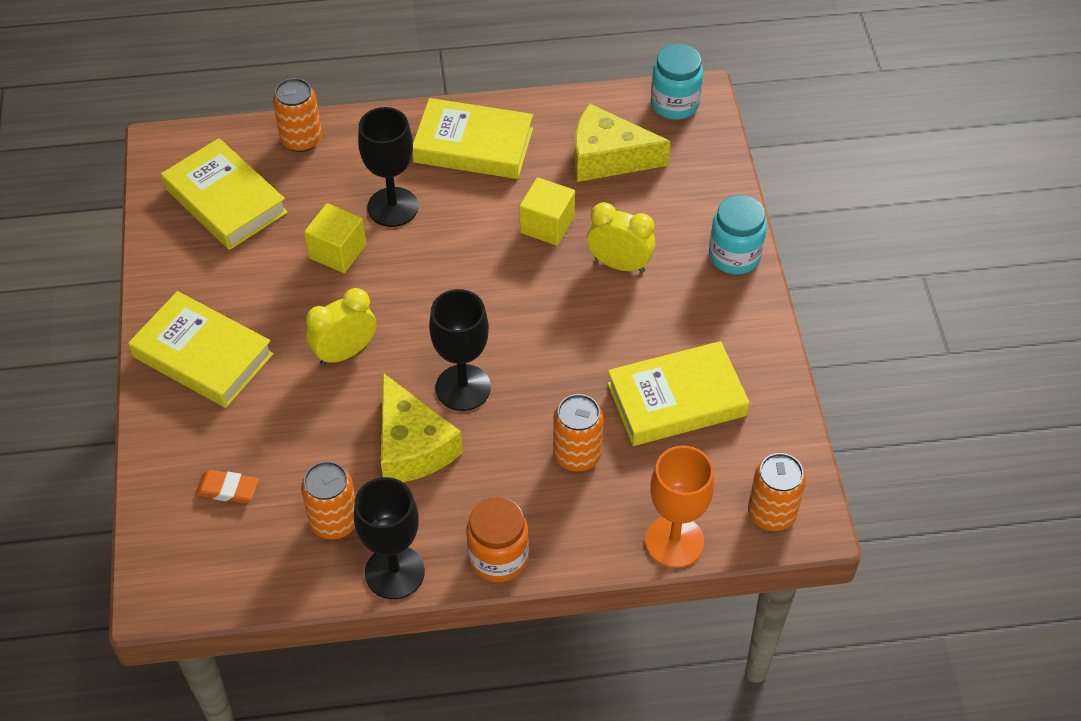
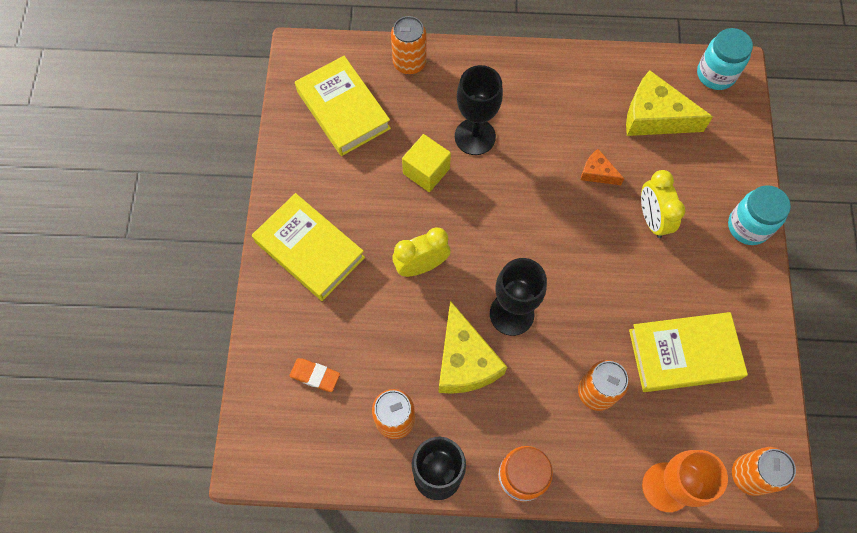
camera: 10 degrees right, 15 degrees up
yellow book [412,98,533,179] -> none
yellow cube [520,177,575,246] -> orange cheese [581,149,624,185]
yellow clock [587,202,656,273] -> yellow clock turned 135 degrees counterclockwise [641,170,685,238]

